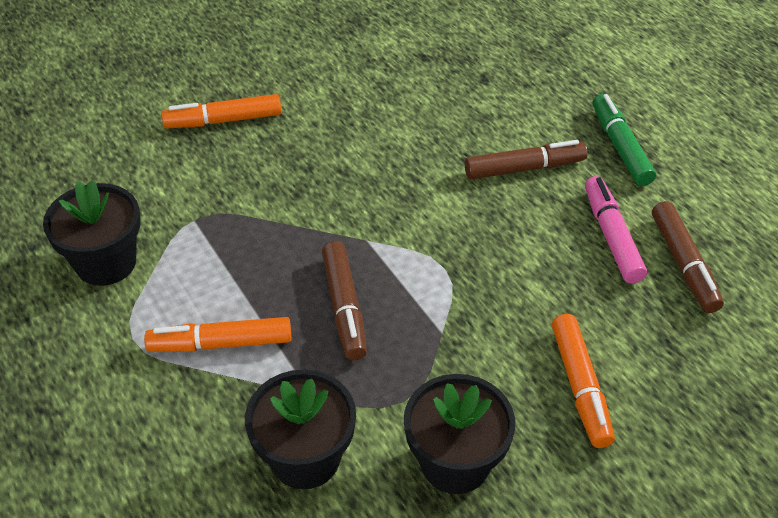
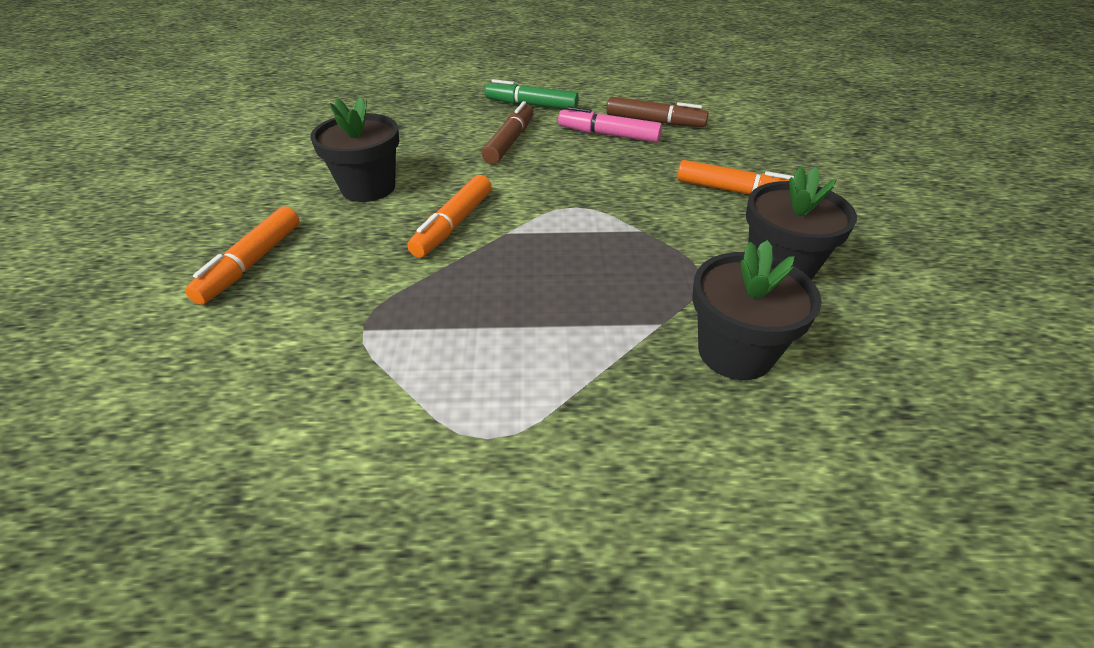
camera: 60 degrees left, 5 degrees down
black flower pot [43,180,141,286] -> black flower pot moved to [310,96,399,202]
orange marker [144,317,291,352] -> orange marker moved to [407,175,492,258]
brown marker [322,241,367,360] -> none

